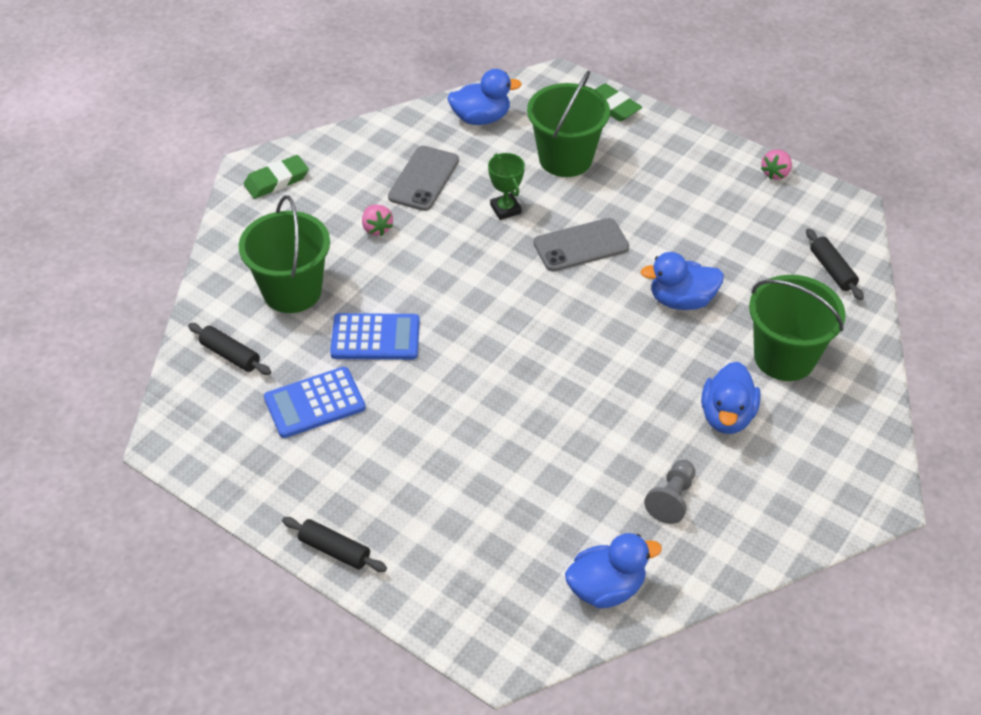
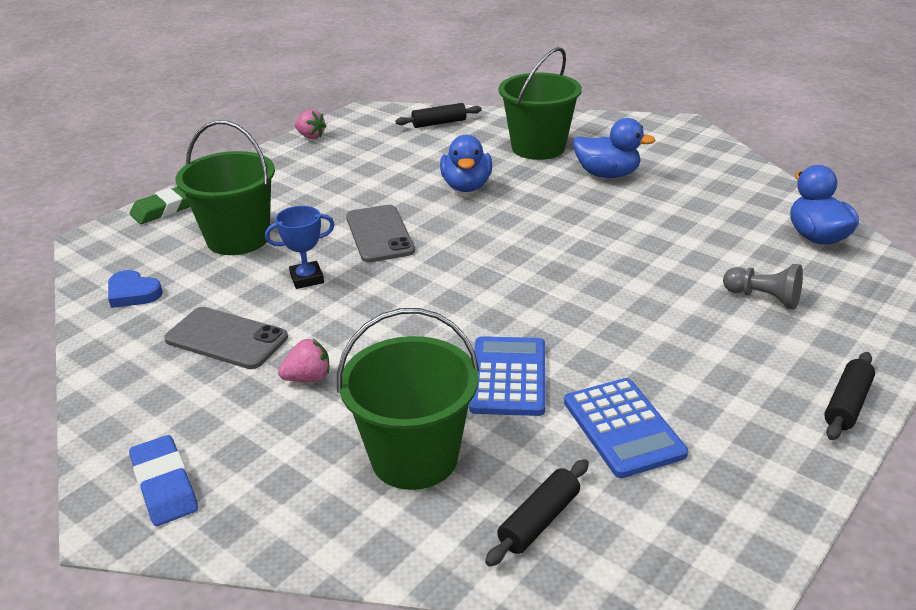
camera: 85 degrees left, 15 degrees down
green eraser [244,155,309,199] -> blue eraser [129,435,198,526]
blue duck [447,69,522,125] -> blue heart [108,270,163,308]
green trophy [488,153,525,220] -> blue trophy [265,206,335,289]
grey pawn [644,460,695,524] -> grey pawn moved to [723,264,803,310]

